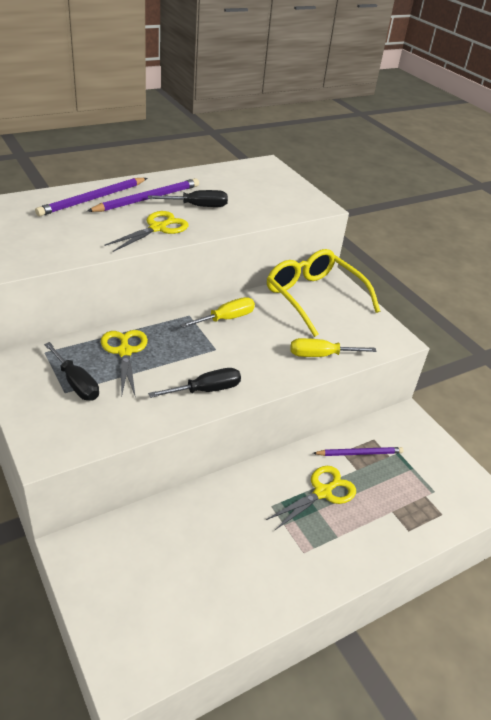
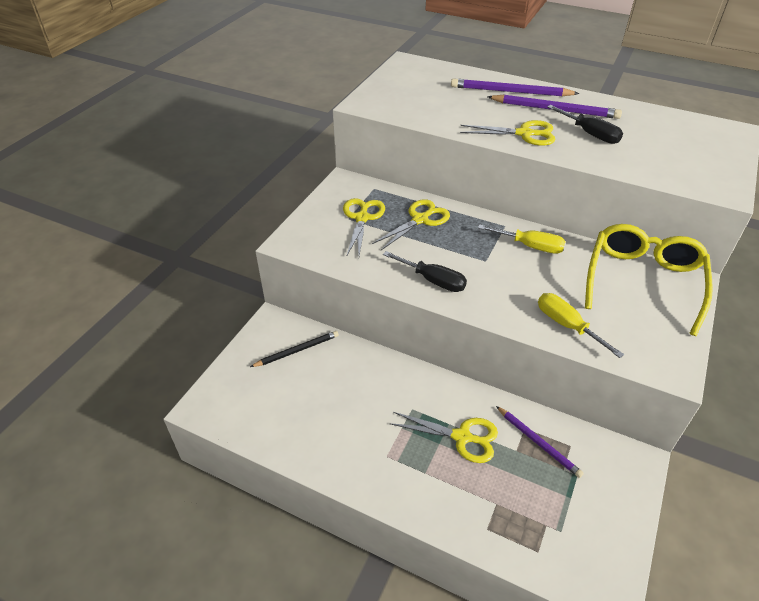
camera: 60 degrees right, 5 degrees up
black screwdriver [44,342,99,400] -> yellow scissors [343,198,385,257]
none -> black pencil [250,331,339,367]

